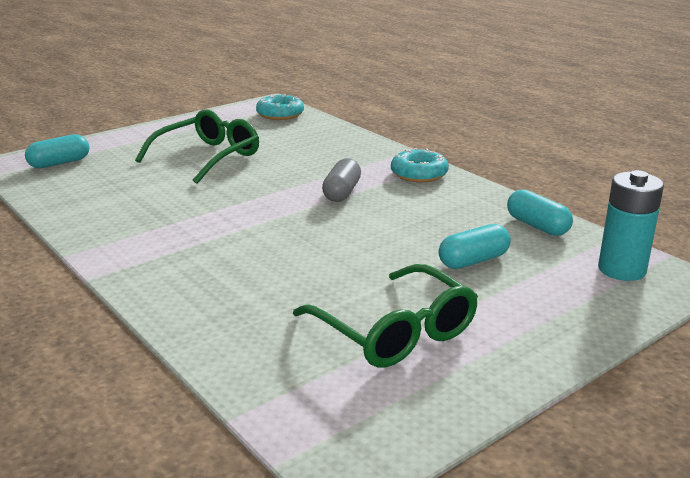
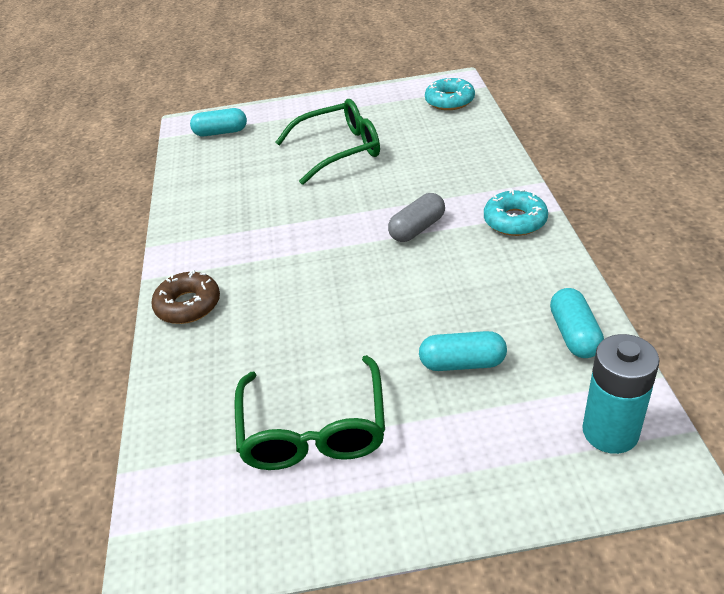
camera: 35 degrees right, 15 degrees up
none -> brown donut [151,270,220,324]

